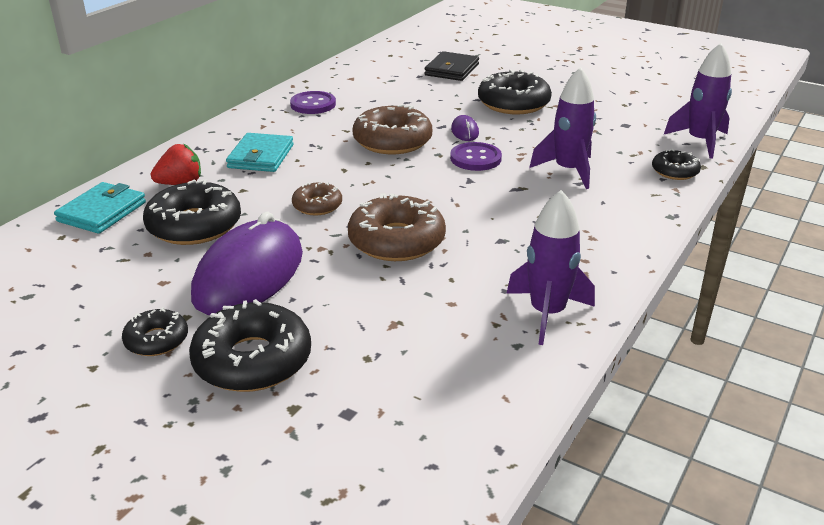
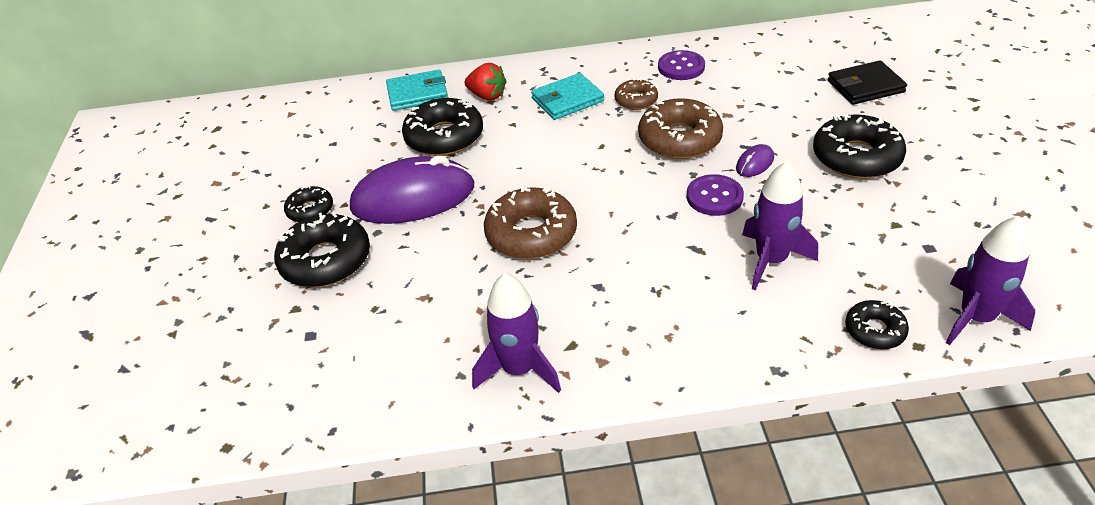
camera: 55 degrees right, 10 degrees up
brown donut [292,182,342,215] -> brown donut moved to [615,79,658,110]

